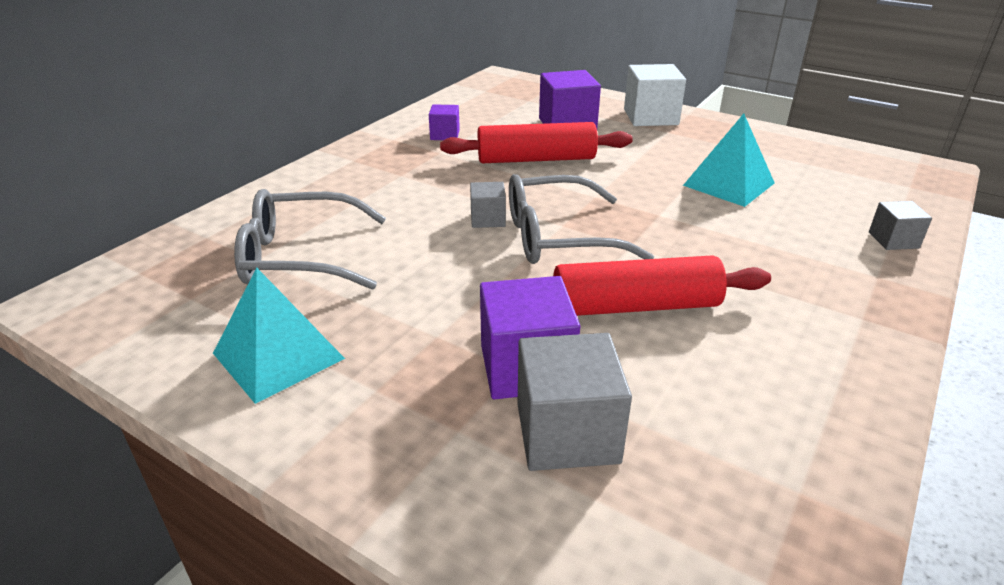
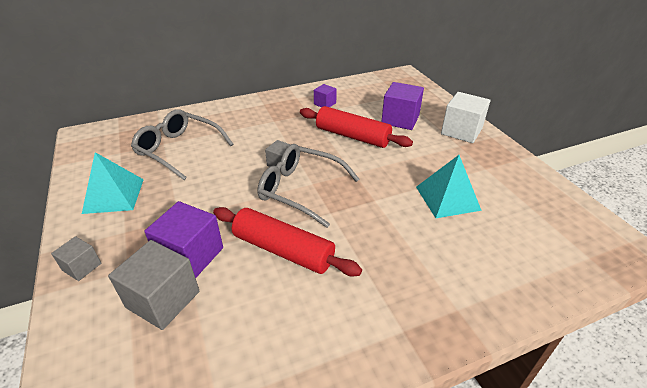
camera: 35 degrees right, 5 degrees up
grey cube [869,201,932,250] -> grey cube moved to [51,236,101,281]

